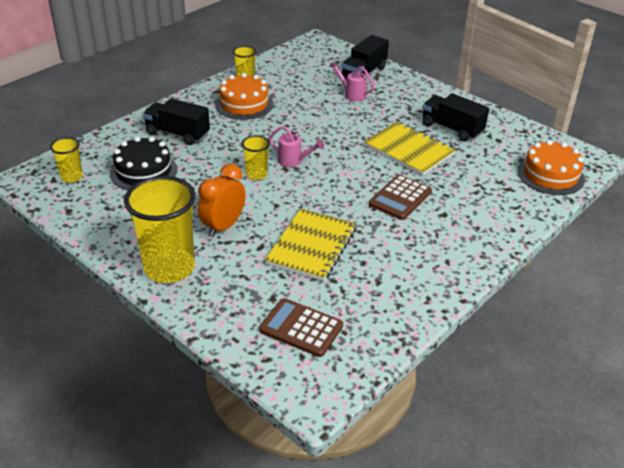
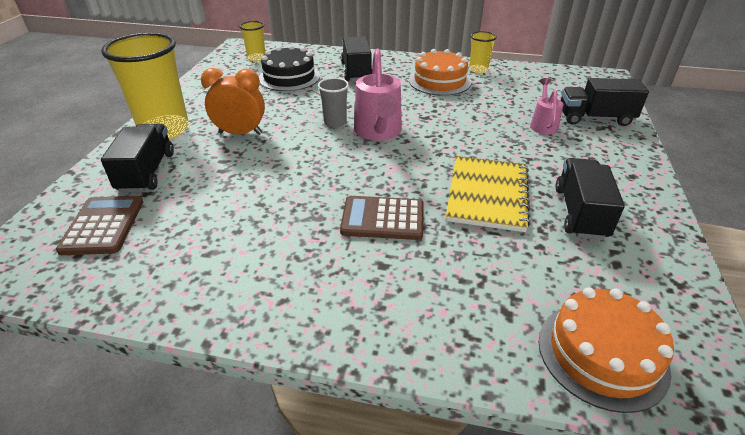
camera: 60 degrees right, 0 degrees up
yellow cup [242,135,270,180] -> grey cup [318,78,349,127]
yellow notebook [265,208,356,281] -> none
pink watering can [269,126,324,167] -> pink watering can [354,49,402,141], size x1.76
none -> black truck [101,124,174,193]

